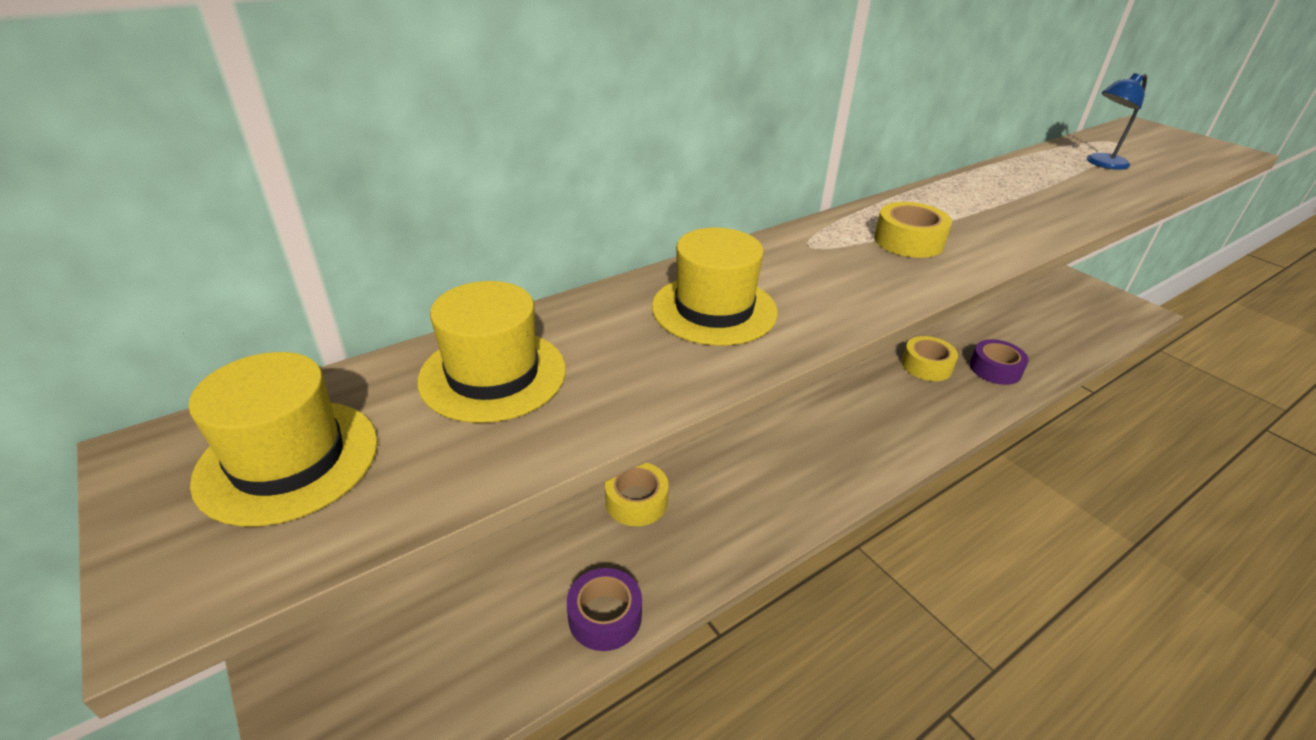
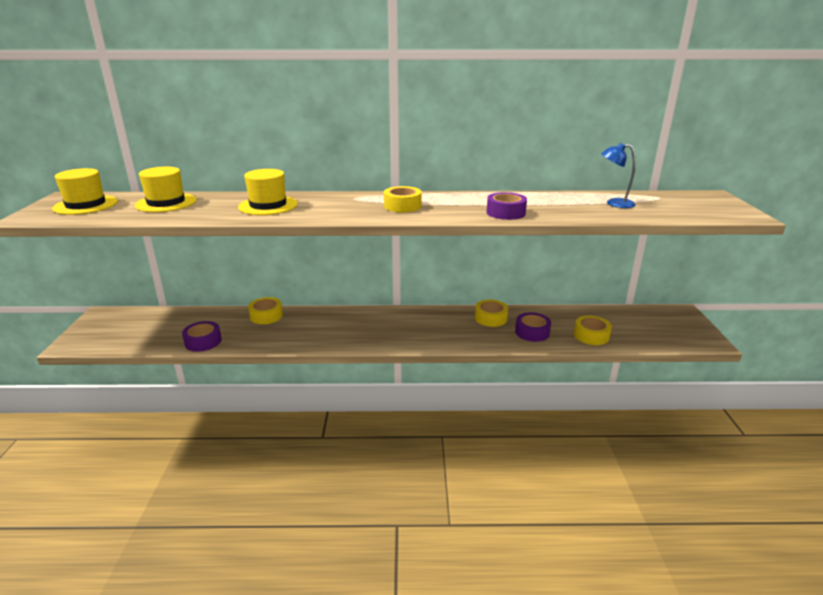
camera: 35 degrees right, 10 degrees down
none -> purple tape [487,192,527,220]
none -> yellow tape [574,316,612,345]

